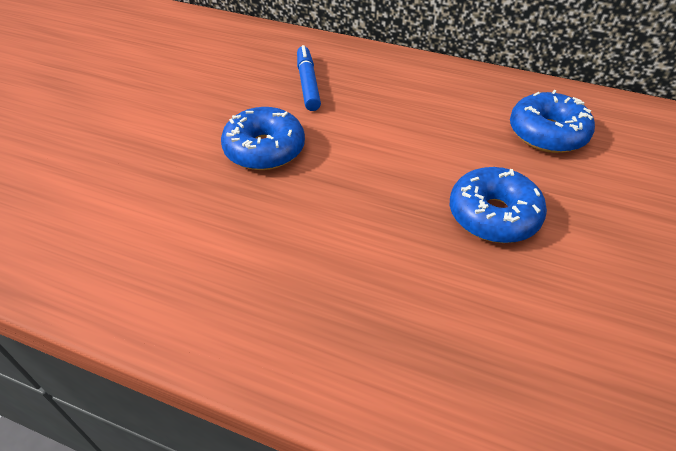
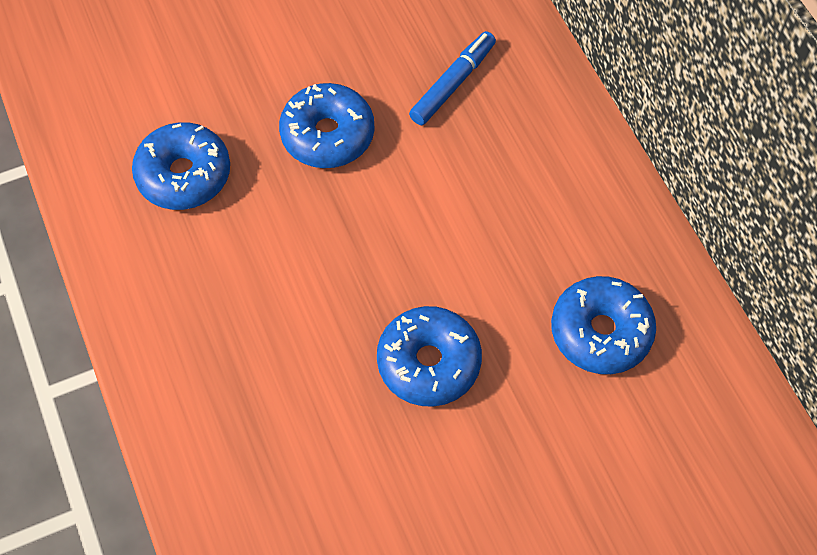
camera: 45 degrees right, 15 degrees up
none -> blue donut [132,122,230,210]

